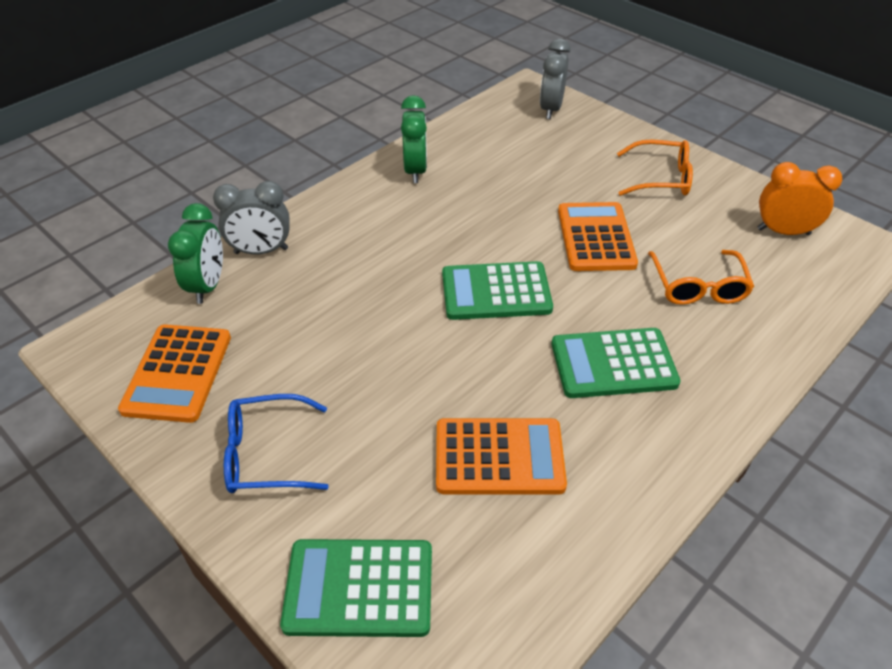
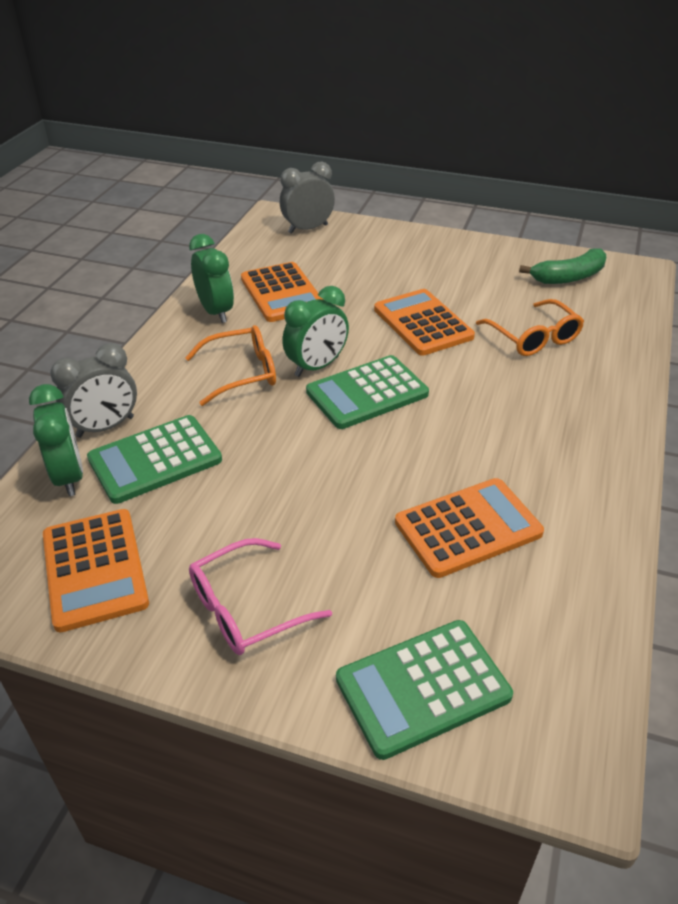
camera: 25 degrees left, 5 degrees down
blue glasses [224,394,329,493] -> pink glasses [189,538,332,655]
grey clock [540,39,570,119] -> grey clock turned 75 degrees clockwise [280,162,335,234]
green calculator [552,328,681,398] -> green calculator moved to [87,415,222,504]
orange glasses [617,139,693,196] -> orange glasses moved to [185,325,276,406]
orange clock [757,162,842,235] -> green banana [519,248,606,284]
none -> orange calculator [241,262,323,322]
none -> green clock [282,286,349,377]

